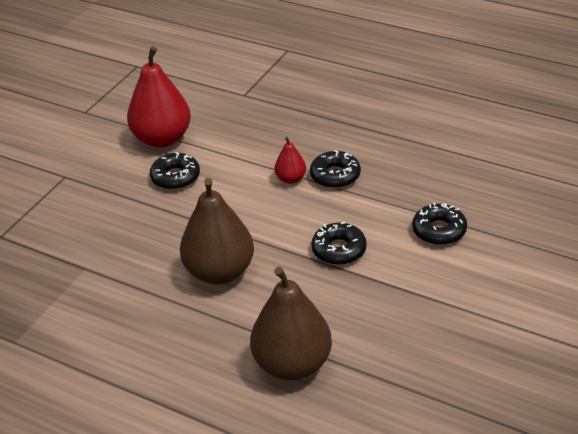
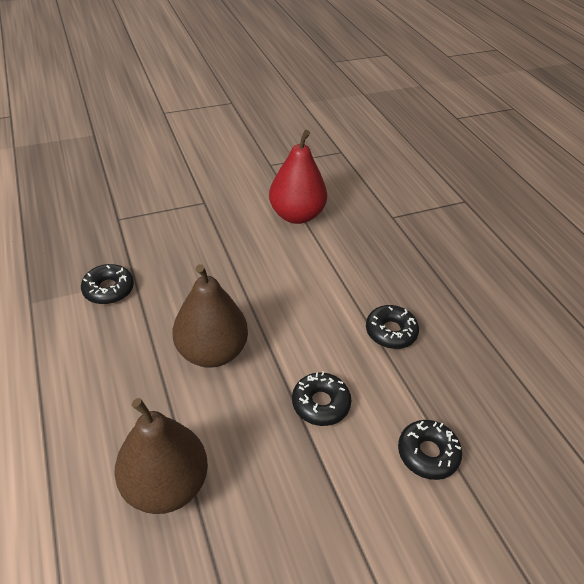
camera: 35 degrees right, 5 degrees up
black donut [150,152,200,190] -> black donut moved to [81,264,134,304]
red pear [275,136,306,184] -> none

